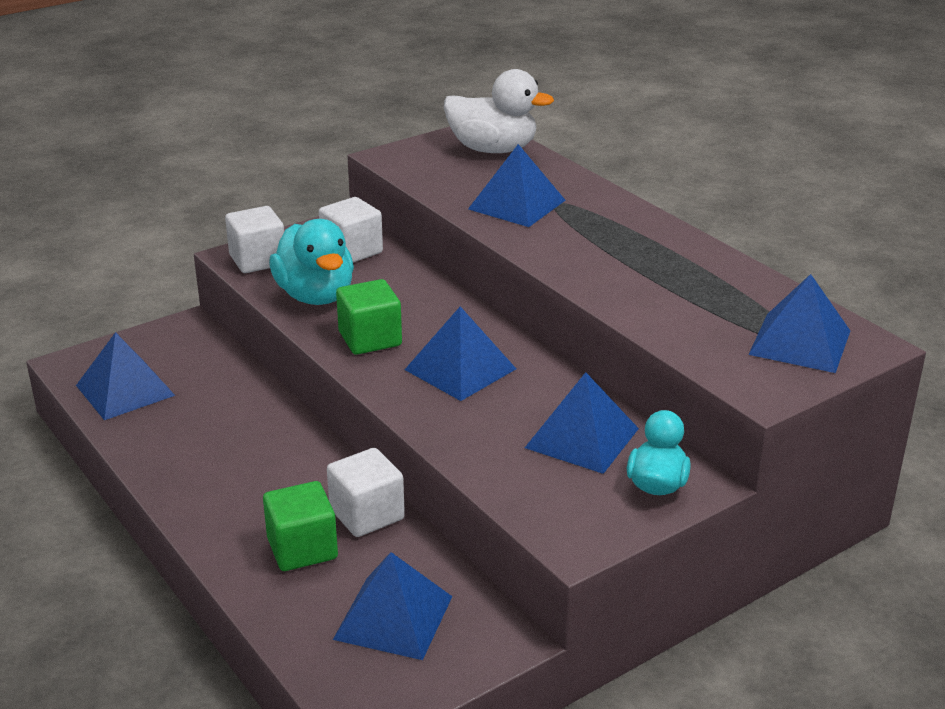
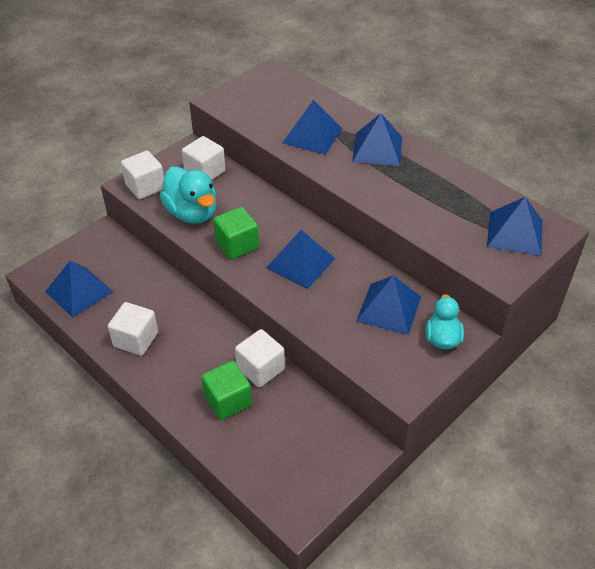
camera: 10 degrees left, 15 degrees up
blue pyramid [333,552,453,660] -> blue pyramid moved to [352,113,402,166]
white duck [444,69,554,153] -> none
none -> white cube [108,302,158,356]

